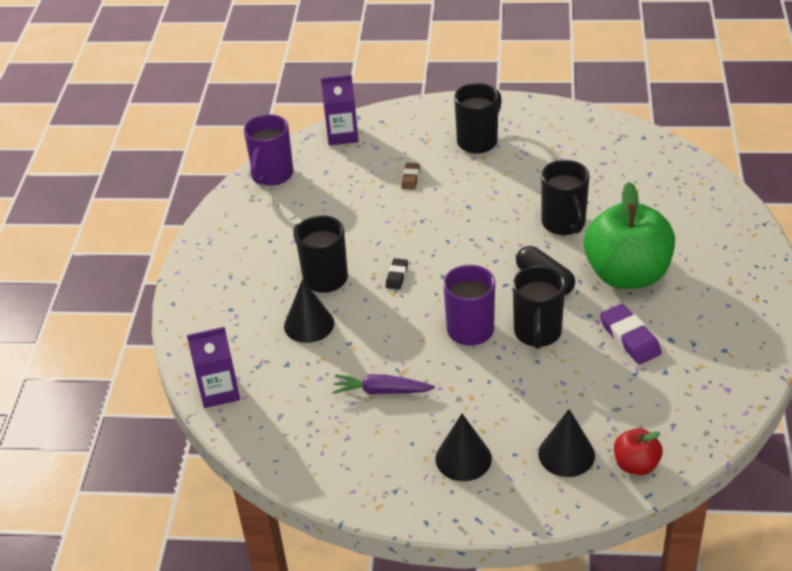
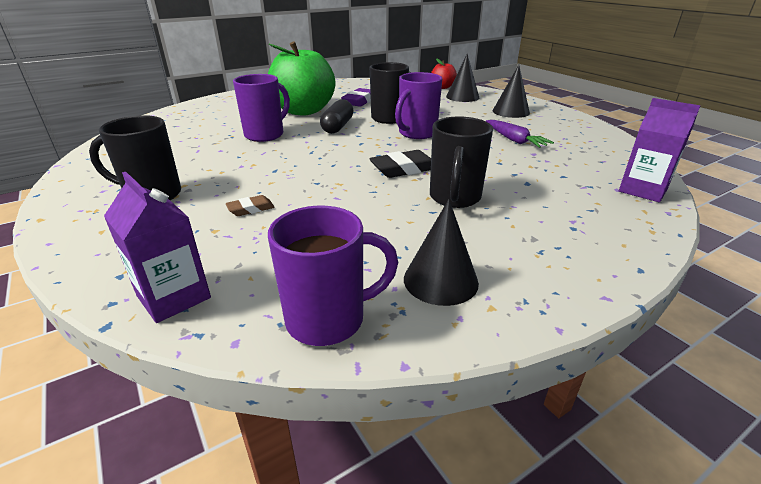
camera: 130 degrees left, 10 degrees down
black cone [284,279,334,343] -> black cone moved to [404,199,479,306]
black eraser [386,258,408,290] -> black eraser [369,150,431,178], size x1.76
black mug [541,160,590,235] -> purple mug [233,74,290,142]

